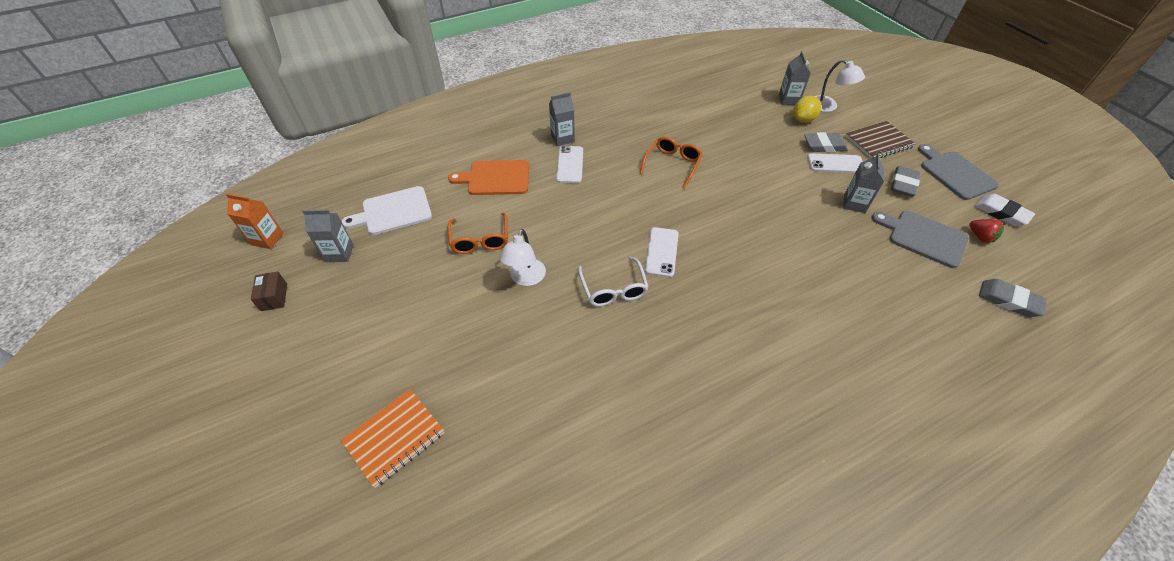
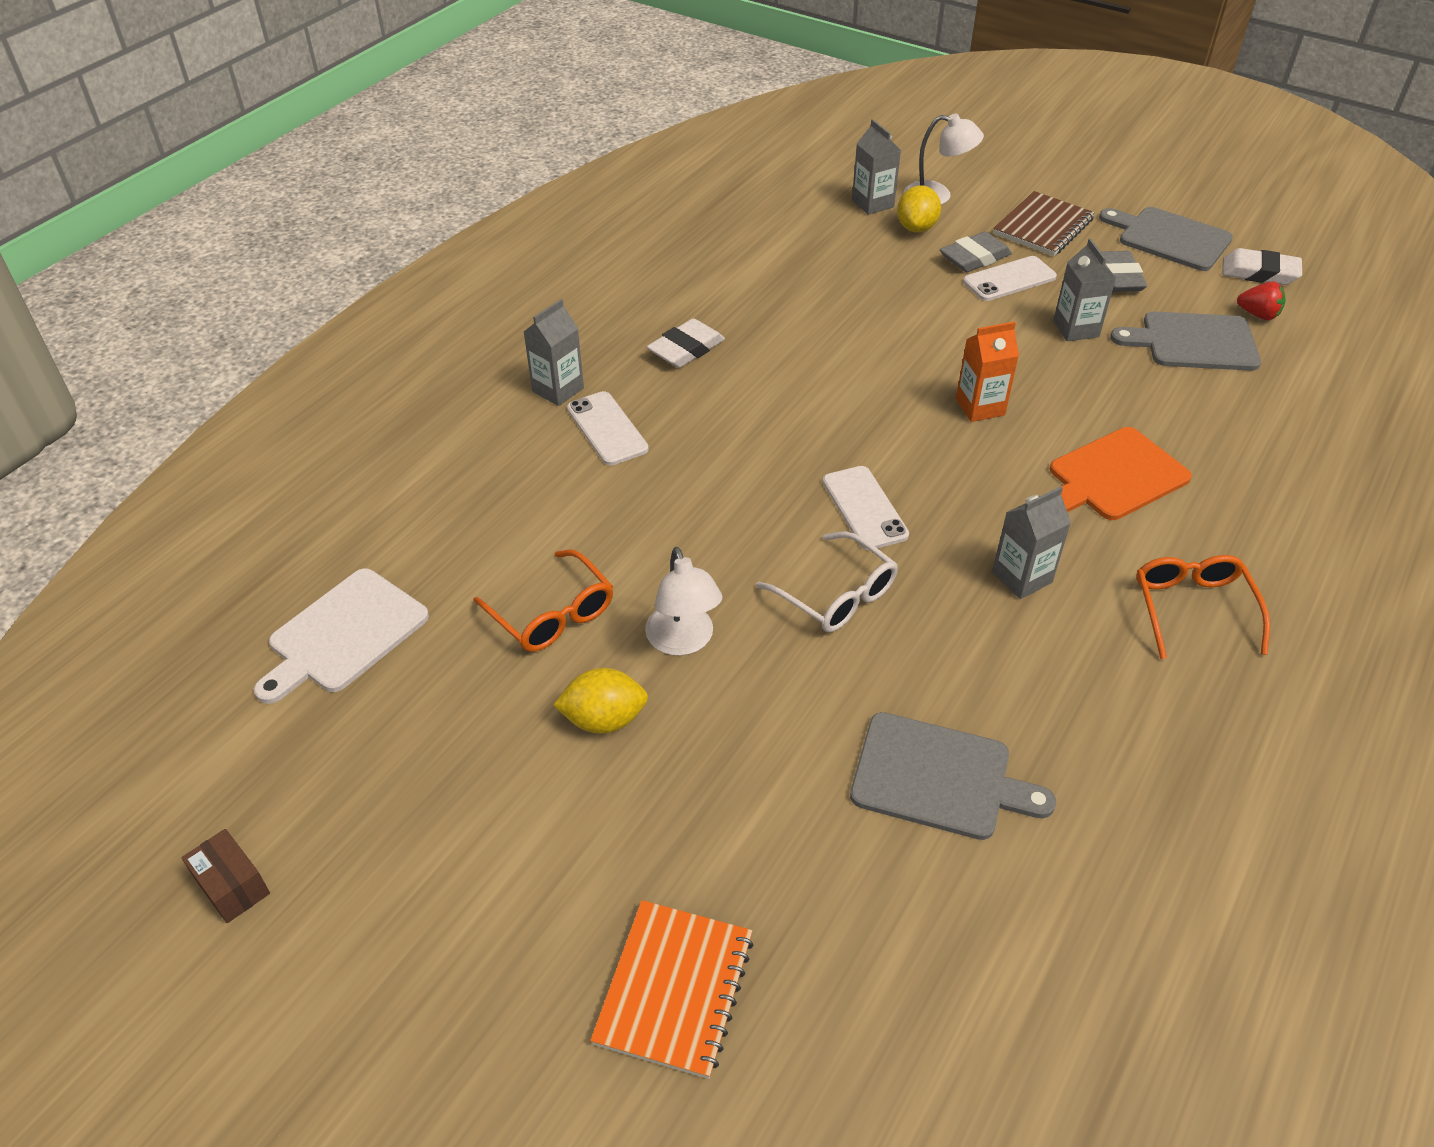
camera: 30 degrees left, 5 degrees down
orange carton [226,194,284,249] -> orange carton moved to [956,321,1019,422]
grey carton [302,210,354,262] -> grey carton moved to [992,486,1071,599]
orange cutting board [448,160,529,195] -> orange cutting board moved to [1050,427,1192,520]
orange glasses [640,136,703,189] -> orange glasses moved to [1136,555,1270,659]
grey eraser [979,279,1047,317] -> none
none -> yellow lemon [553,668,648,734]
none -> white eraser [647,318,725,368]
none -> grey cutting board [850,712,1056,840]

